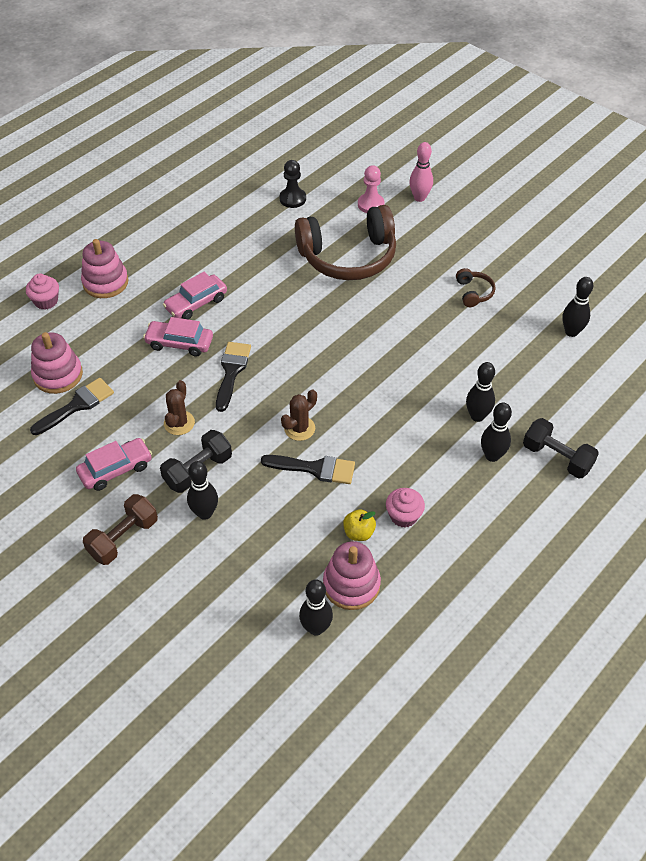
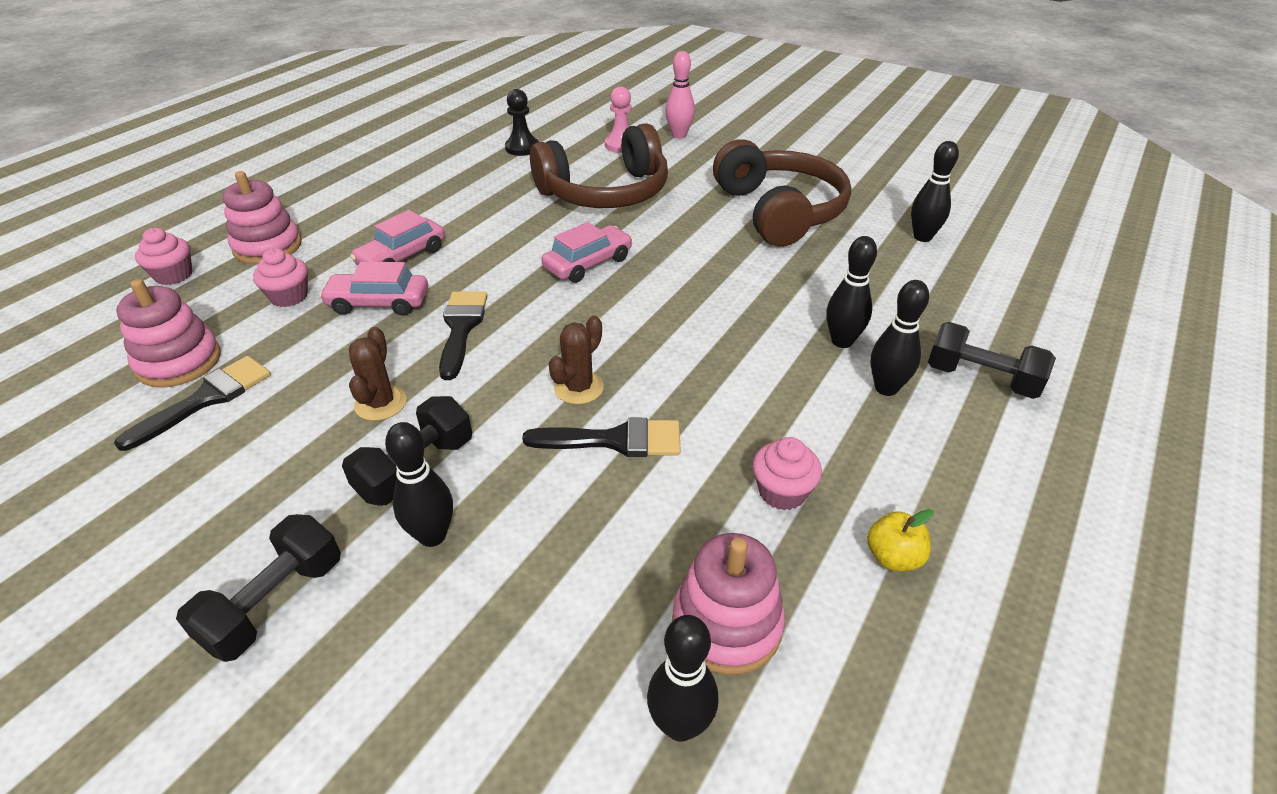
camera: 10 degrees left, 10 degrees down
pink car [76,438,152,491] -> pink car moved to [542,222,633,283]
brown dumbbell [83,494,158,565] -> black dumbbell [176,514,341,662]
yellow apple [343,509,376,541] -> yellow apple moved to [867,509,934,571]
brown headphones [456,268,495,307] -> brown headphones [713,139,851,247], size x2.43
none -> pink cupcake [253,248,308,307]

